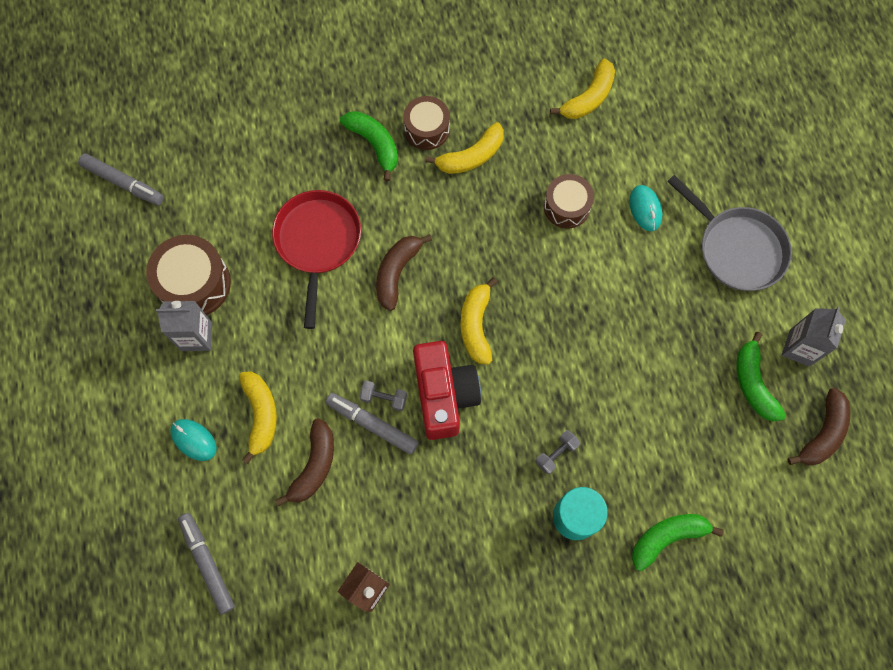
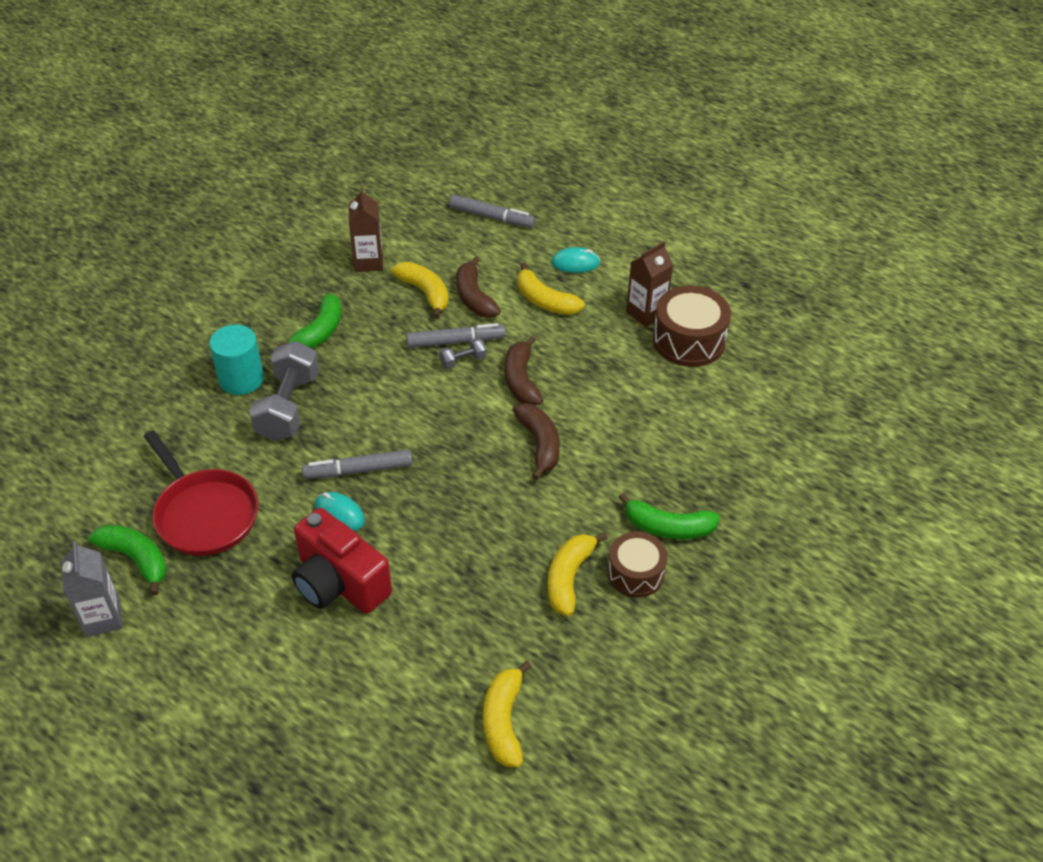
camera: 140 degrees right, 25 degrees down
grey marker [78,153,164,205] -> grey marker moved to [302,450,412,479]
grey carton [156,301,212,351] -> brown carton [626,241,673,327]
red pan [272,190,361,329] -> red pan moved to [144,431,259,556]
red camera [413,341,481,440] -> red camera moved to [292,508,392,614]
yellow banana [460,277,497,365] -> yellow banana moved to [391,262,449,319]
grey dumbbell [536,430,580,474] -> grey dumbbell [249,341,319,441], size x2.17
brown drum [544,174,594,228] -> none
turquoise mouse [629,185,663,231] -> turquoise mouse moved to [314,492,365,531]
green banana [632,514,724,571] -> green banana moved to [278,294,341,348]
grey pan [667,175,792,291] -> none
brown banana [788,388,850,466] -> brown banana moved to [504,336,543,405]

